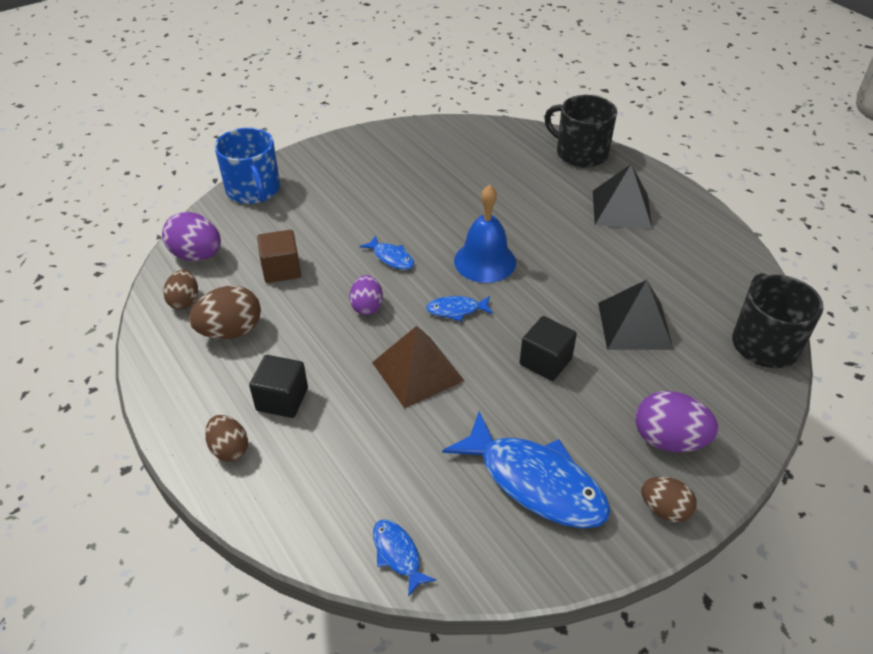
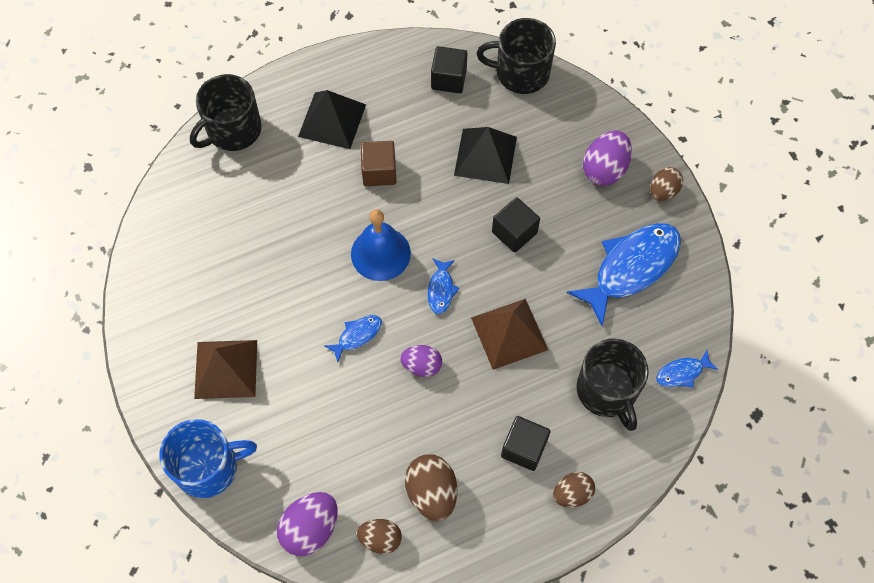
camera: 80 degrees left, 20 degrees up
brown cube [257,230,301,283] -> brown cube moved to [360,141,396,186]
none -> brown pyramid [194,340,257,399]
none -> black cube [431,46,467,93]
none -> black mug [577,339,649,431]

